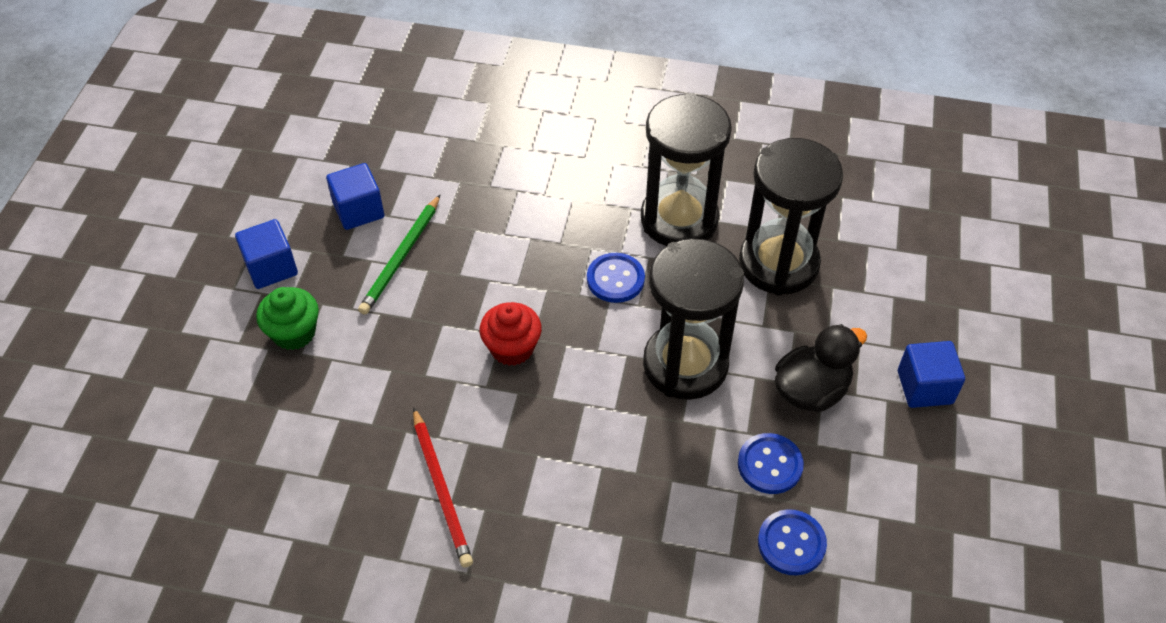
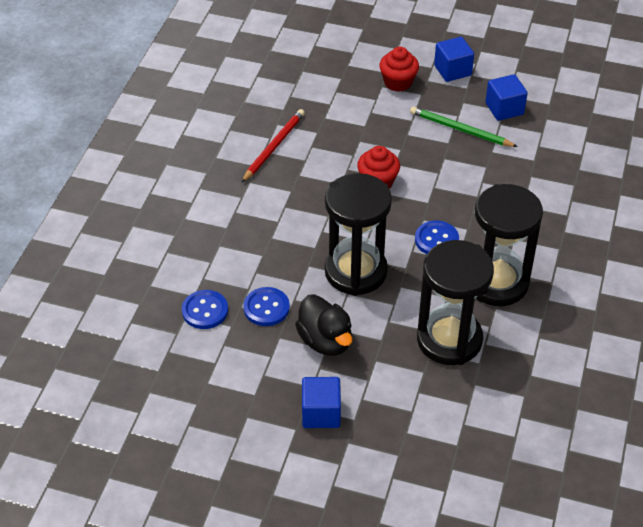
camera: 95 degrees right, 5 degrees down
green cupcake [256,287,319,350] -> red cupcake [379,47,419,92]
red pencil [413,407,473,568] -> red pencil turned 135 degrees clockwise [241,109,305,183]

